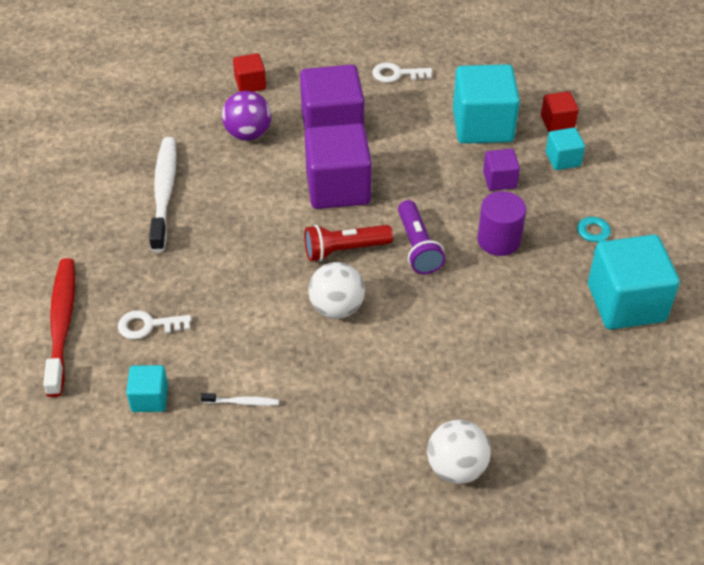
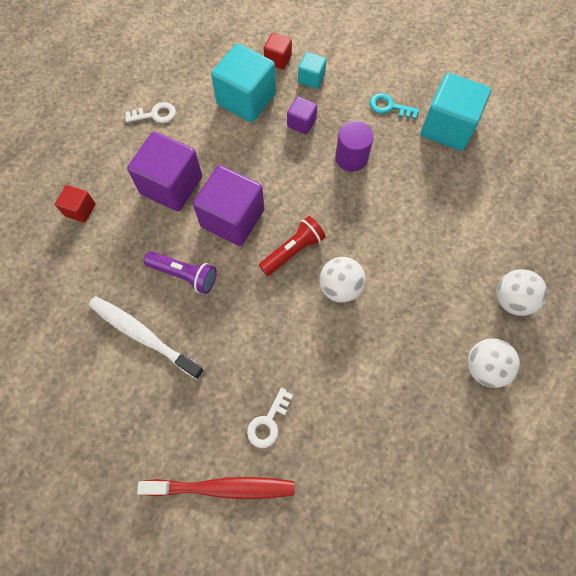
camera: 55 degrees left, 20 degrees up
red toothbrush [43,258,75,397] -> red toothbrush turned 150 degrees clockwise [137,477,294,499]
turquoise cube [126,365,168,412] -> none
white toothbrush [201,393,279,406] -> none
purple ball [222,91,271,141] -> none
red flashlight [304,225,393,262] -> red flashlight turned 150 degrees counterclockwise [259,216,326,276]
white key [372,62,432,83] -> white key turned 135 degrees counterclockwise [125,102,176,123]
purple flashlight [398,200,445,274] -> purple flashlight moved to [144,251,217,294]
none -> white ball [467,338,520,388]

